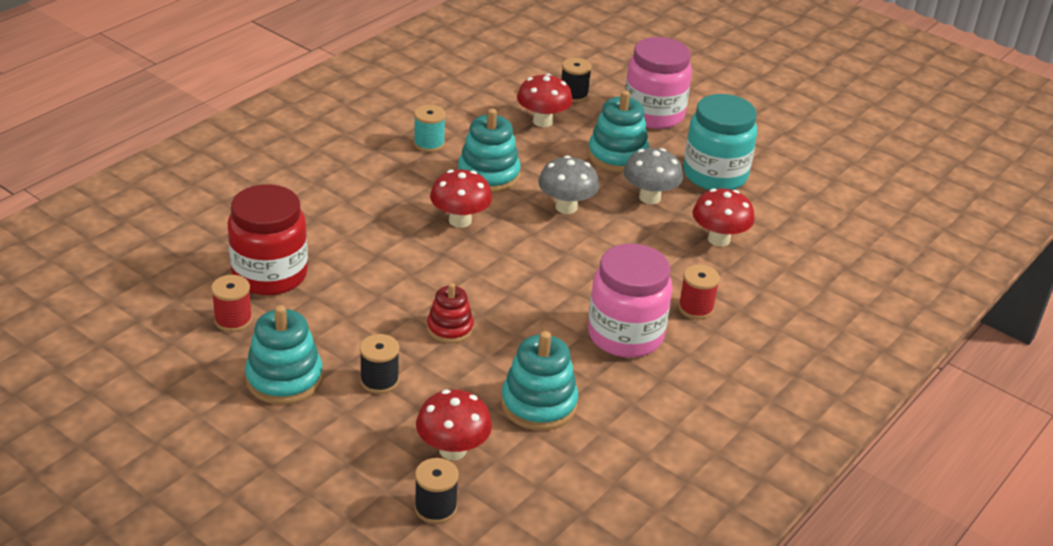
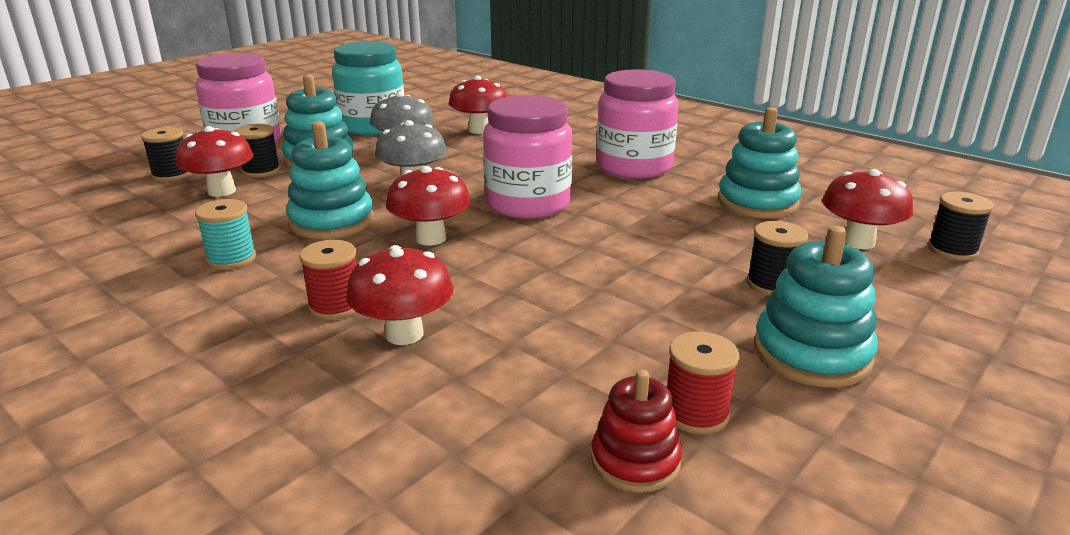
camera: 85 degrees left, 10 degrees down
red jar [228,184,308,295] -> none
red stacking toy [427,283,474,343] -> red stacking toy moved to [591,370,682,493]
red spool [678,265,720,319] -> red spool moved to [299,240,357,320]
none -> black spool [234,124,280,178]
none -> red mushroom [346,245,454,345]
none -> pink jar [483,95,572,219]

